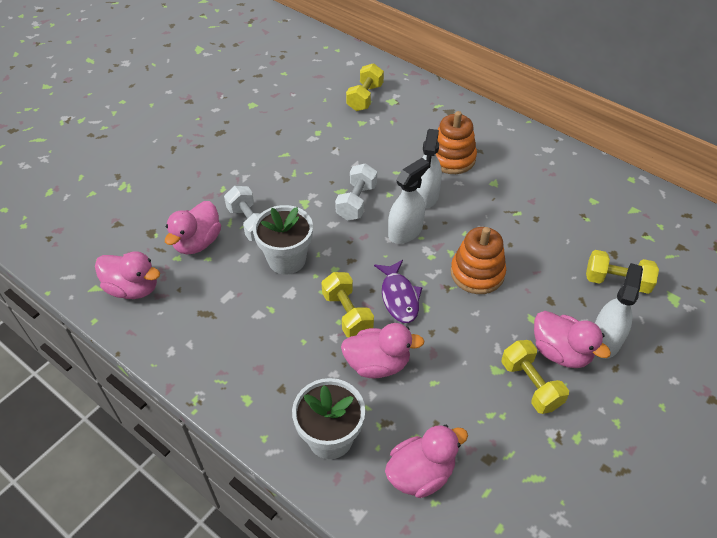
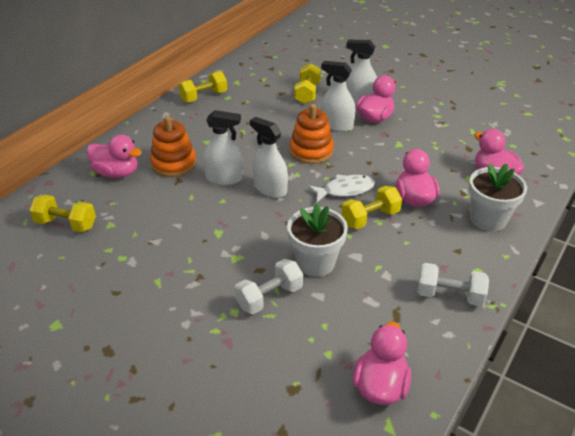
camera: 95 degrees left, 10 degrees down
pink duck [165,201,221,254] -> pink duck moved to [87,135,142,178]
white dumbbell [335,163,377,220] -> white dumbbell moved to [418,263,489,306]
purple fish [374,260,423,323] -> white fish [308,175,375,202]
yellow dumbbell [502,340,569,414] -> yellow dumbbell moved to [178,71,227,103]
none -> white spray bottle [321,61,355,132]

